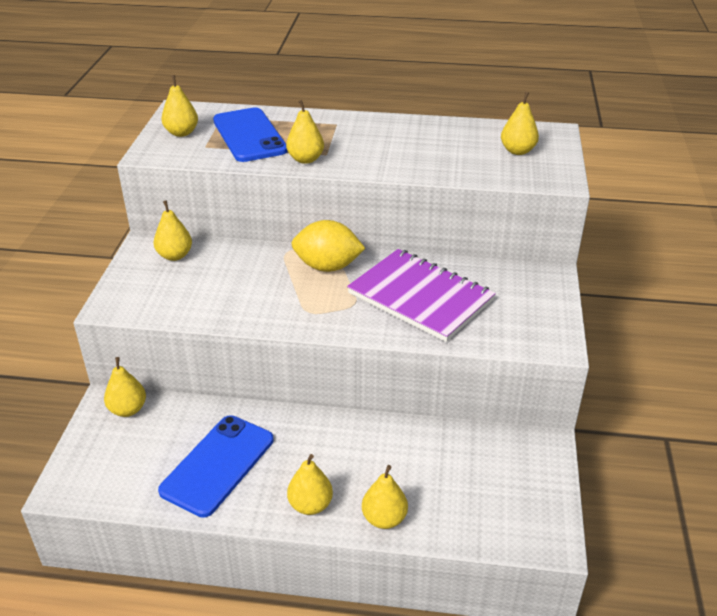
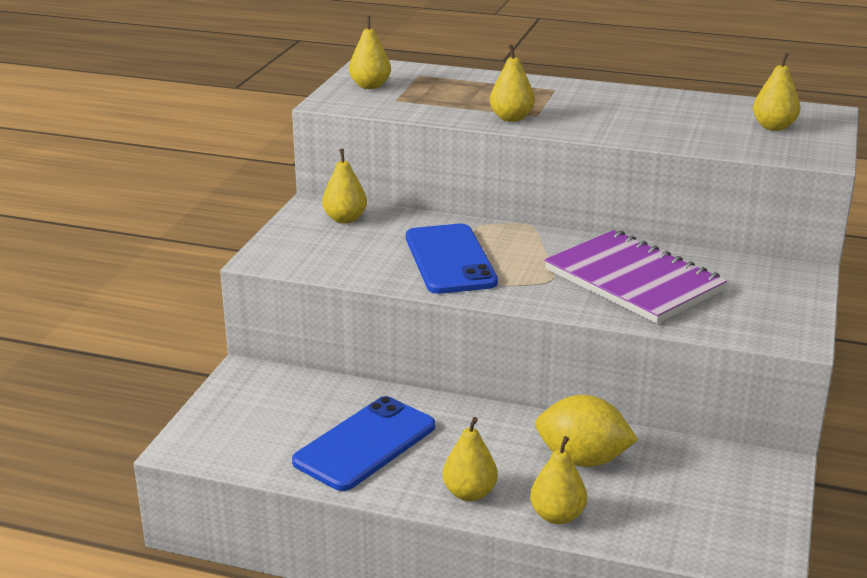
camera: 10 degrees right, 10 degrees down
yellow pear [104,357,146,417] -> none
blue phone [213,107,288,162] -> blue phone moved to [406,224,498,294]
yellow lemon [291,220,366,272] -> yellow lemon moved to [535,395,638,467]

